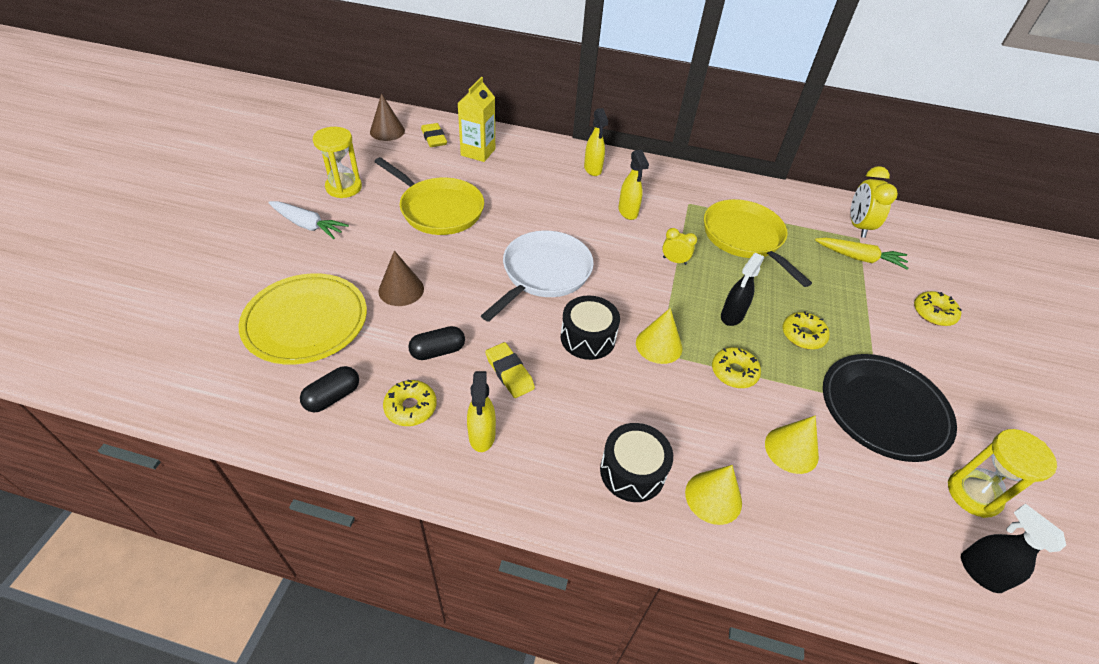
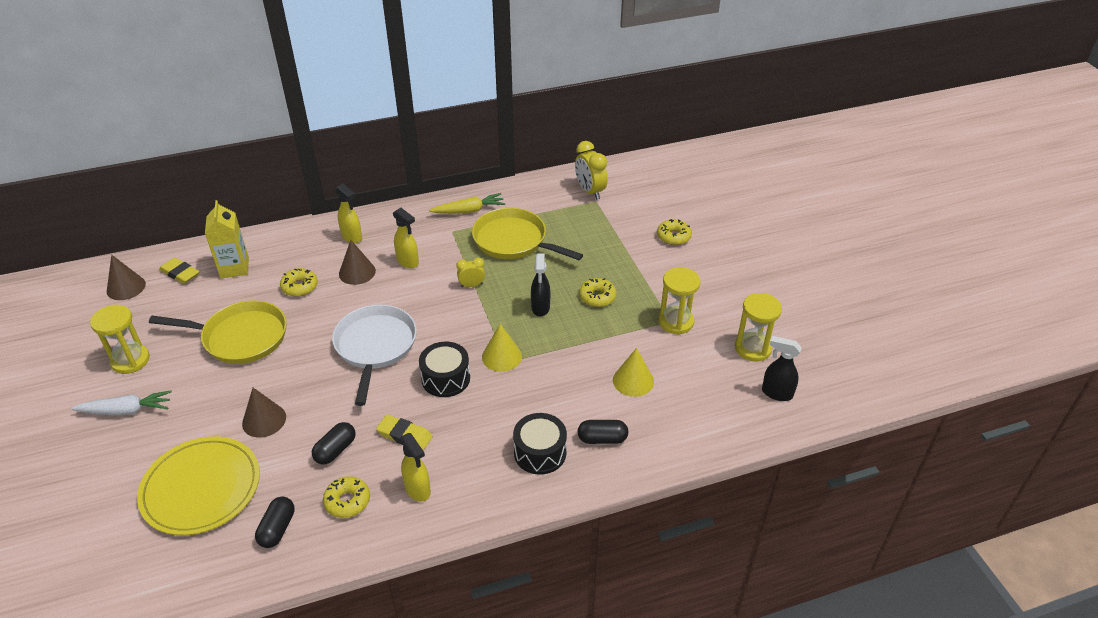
camera: 30 degrees left, 5 degrees down
yellow cone [685,465,742,525] -> black capsule [578,420,628,444]
yellow donut [712,347,761,388] -> yellow donut moved to [280,268,318,297]
yellow carrot [815,238,909,270] -> yellow carrot moved to [429,193,505,214]
black plate [823,354,957,462] -> yellow hourglass [659,267,700,335]
none -> brown cone [339,240,376,285]

